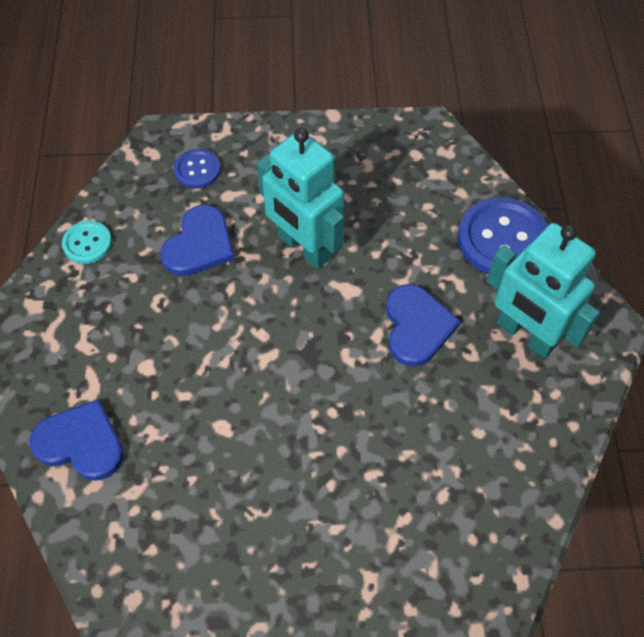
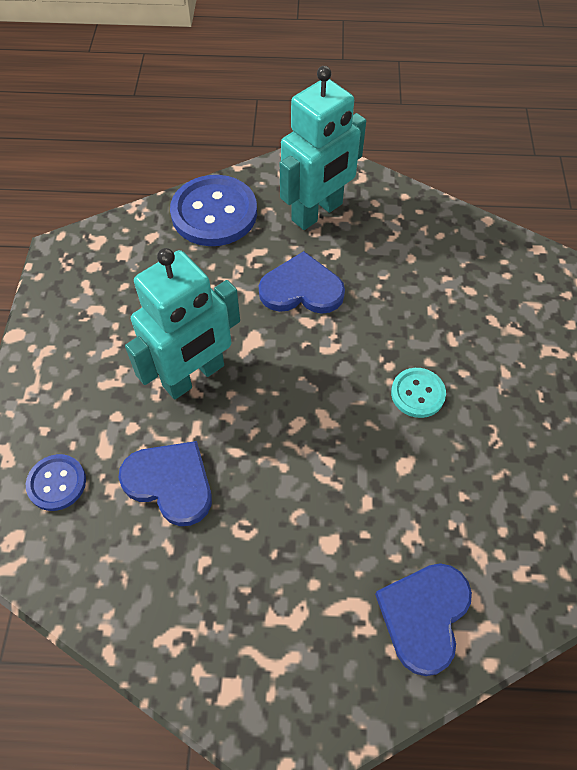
camera: 85 degrees left, 0 degrees up
turquoise button [62,221,112,264] -> turquoise button moved to [391,368,446,418]

